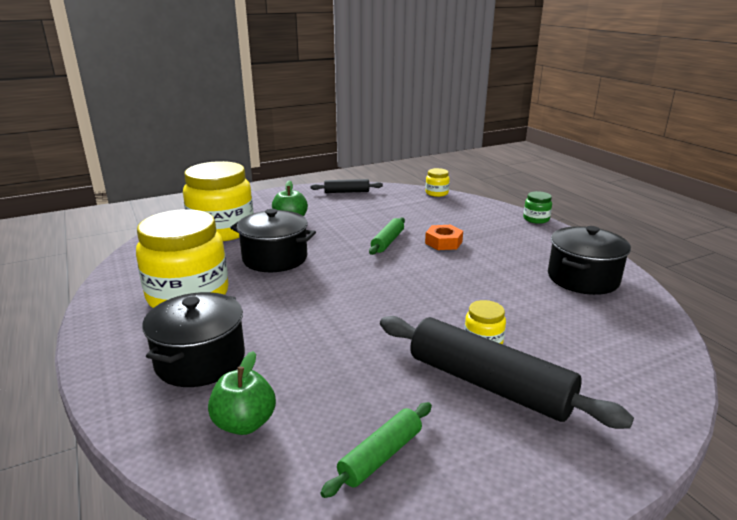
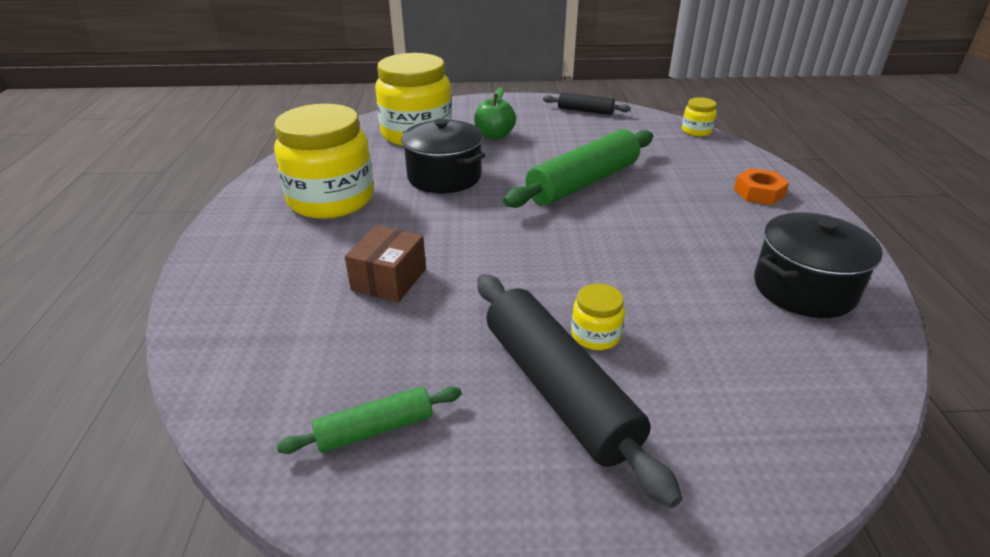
camera: 25 degrees right, 10 degrees up
black pot [142,292,245,387] -> none
green apple [208,351,276,435] -> none
green rolling pin [369,217,405,255] -> green rolling pin [503,129,653,208], size x1.94
orange nut [425,225,463,250] -> orange nut moved to [734,168,789,205]
green jar [523,191,552,224] -> none
none -> brown box [345,225,426,302]

